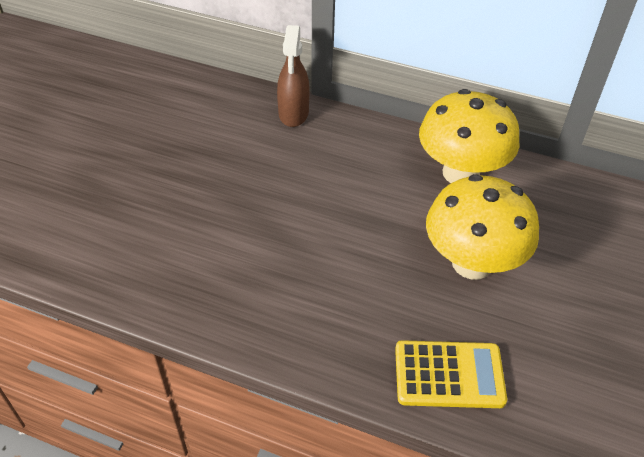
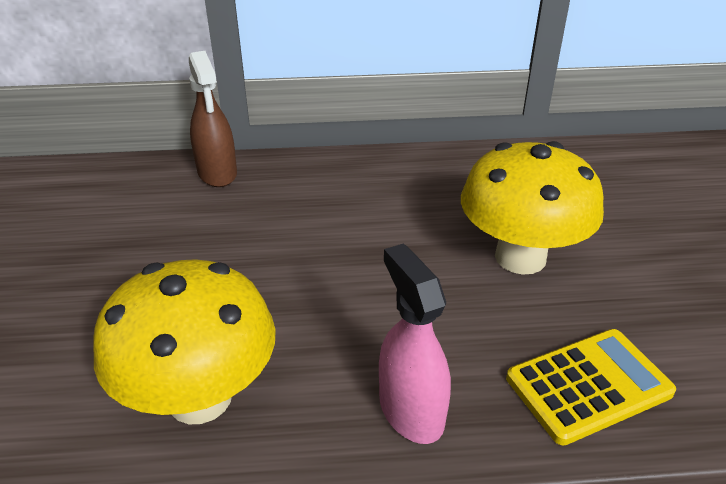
camera: 25 degrees left, 10 degrees down
yellow mushroom [419,89,519,183] -> yellow mushroom moved to [93,259,276,424]
none -> pink spray bottle [379,244,451,444]

